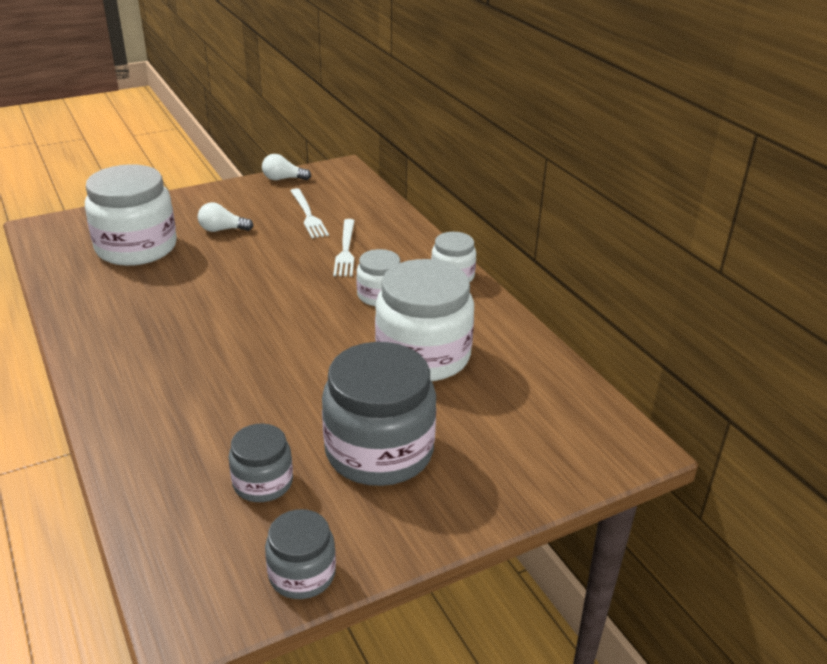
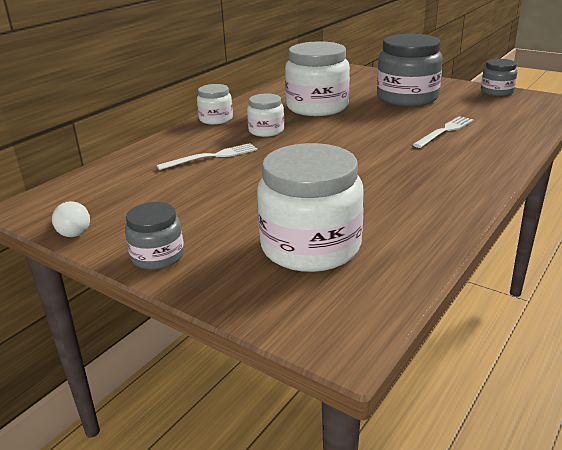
camera: 115 degrees left, 5 degrees down
white light bulb [198,202,253,232] -> none
grey jar [229,423,293,502] -> grey jar moved to [125,202,184,270]
white fork [290,188,329,238] -> white fork moved to [413,116,474,148]

